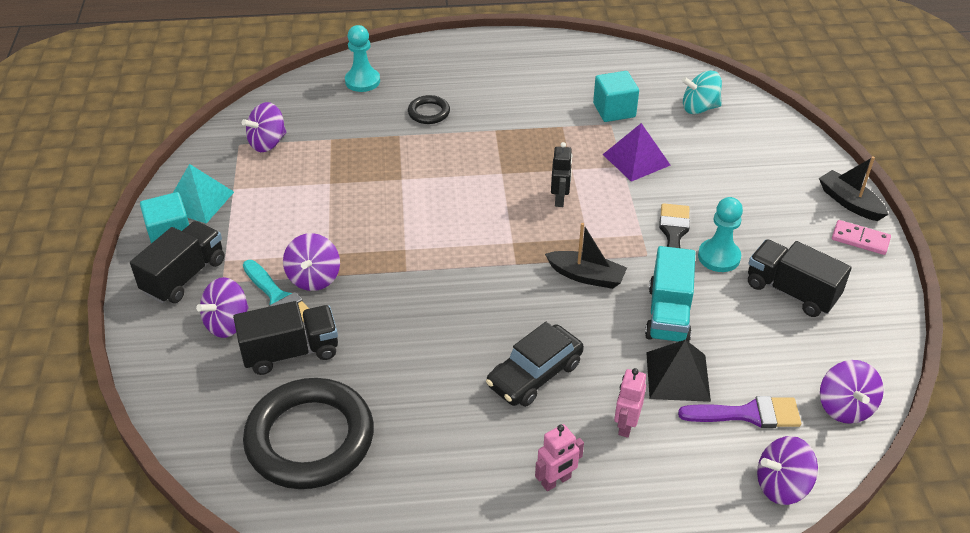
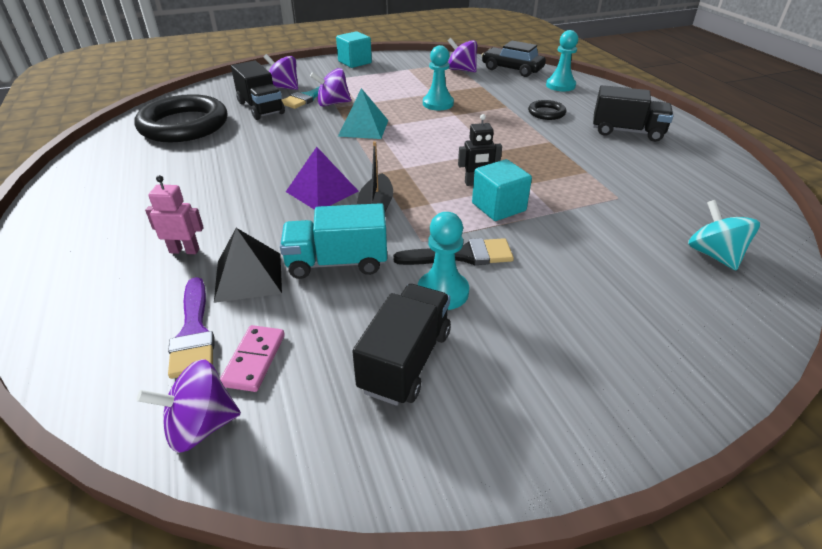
camera: 75 degrees right, 5 degrees down
black truck [130,221,225,303] -> black truck moved to [593,85,673,142]
turquoise pyramid [173,164,234,224] -> turquoise pyramid moved to [338,88,388,139]
black car [486,322,584,407] -> black car moved to [482,40,546,77]
pink robot [535,424,584,491] -> none
turquoise cube [593,71,639,122] -> turquoise cube moved to [472,159,532,221]
purple pyramid [602,123,670,182] -> purple pyramid moved to [286,147,358,210]
purple spinning top [757,436,818,505] -> none
black boat [819,156,888,221] -> none
pink domino [832,220,891,255] -> pink domino moved to [220,325,285,392]
none -> turquoise pawn [423,45,454,110]

